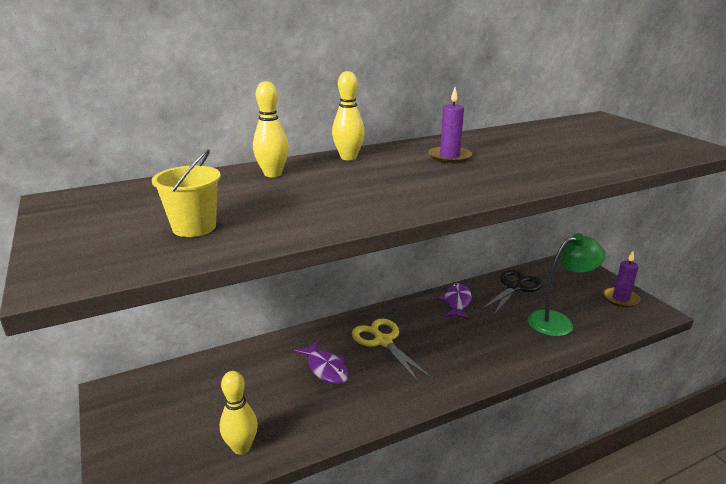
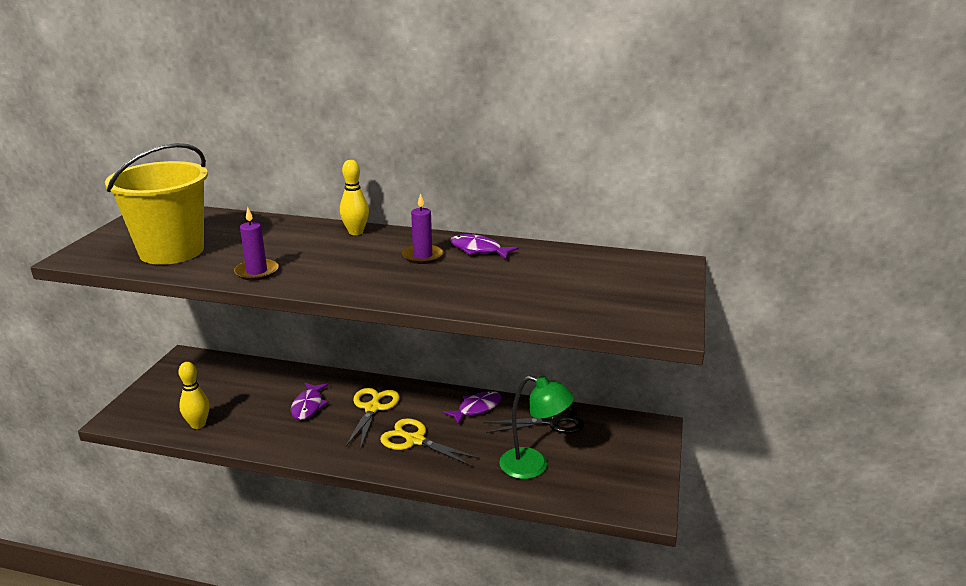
camera: 40 degrees right, 0 degrees up
yellow bucket [152,149,221,237] -> yellow bucket [105,143,208,265], size x2.08
yellow bowling pin [253,81,289,177] -> none
purple candle [603,251,640,307] -> purple candle moved to [234,207,279,280]
none -> yellow scissors [380,418,479,466]
none -> purple fish [450,234,519,259]

